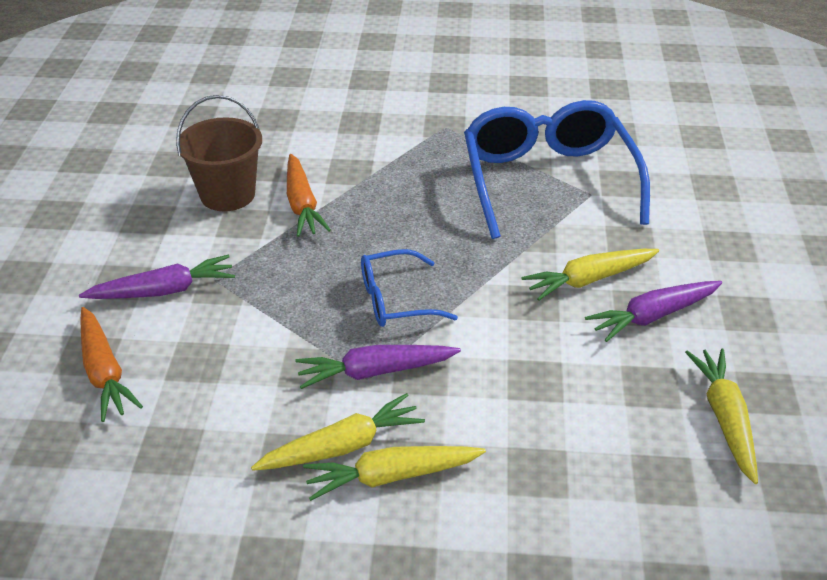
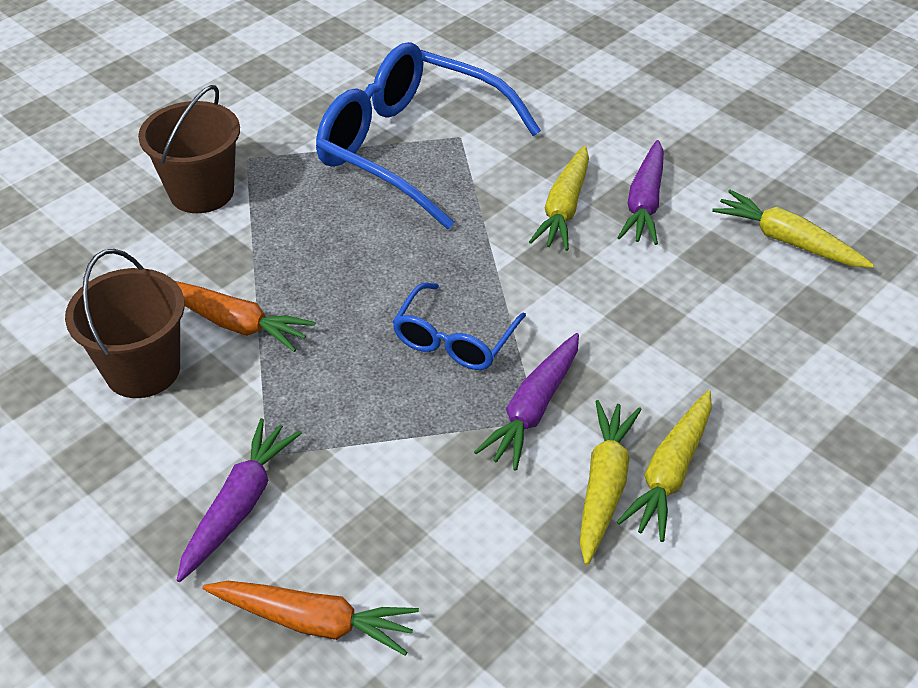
camera: 50 degrees left, 5 degrees up
none -> brown bucket [138,85,240,213]

